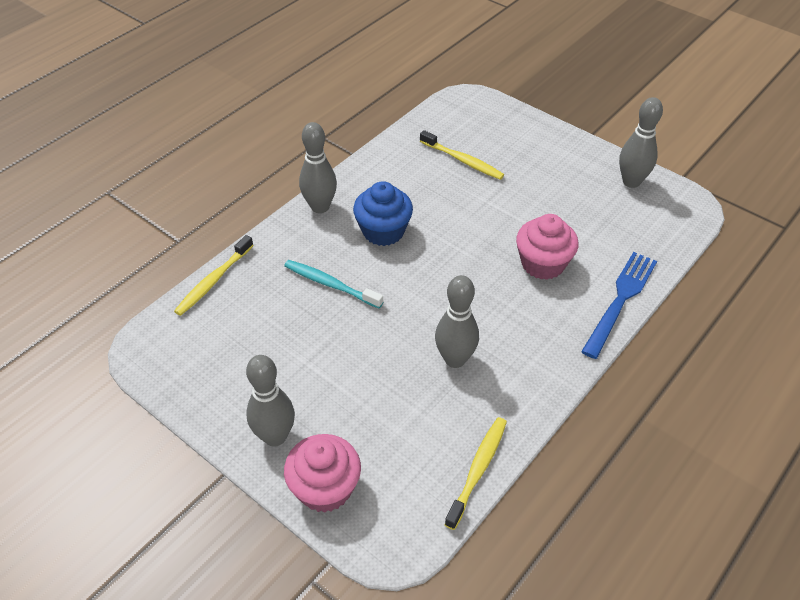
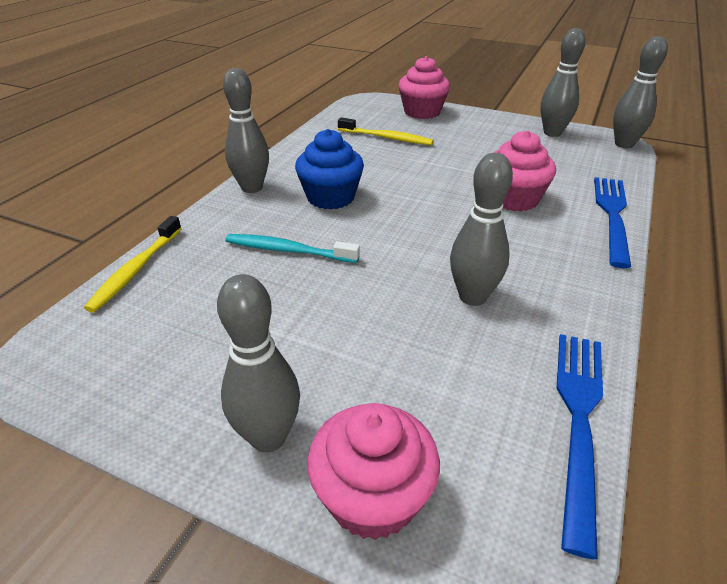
camera: 15 degrees left, 10 degrees down
yellow toothbrush [445,417,507,530] -> blue fork [557,334,603,559]
none -> pink cupcake [398,56,450,119]
none -> grey bowling pin [613,36,668,148]

